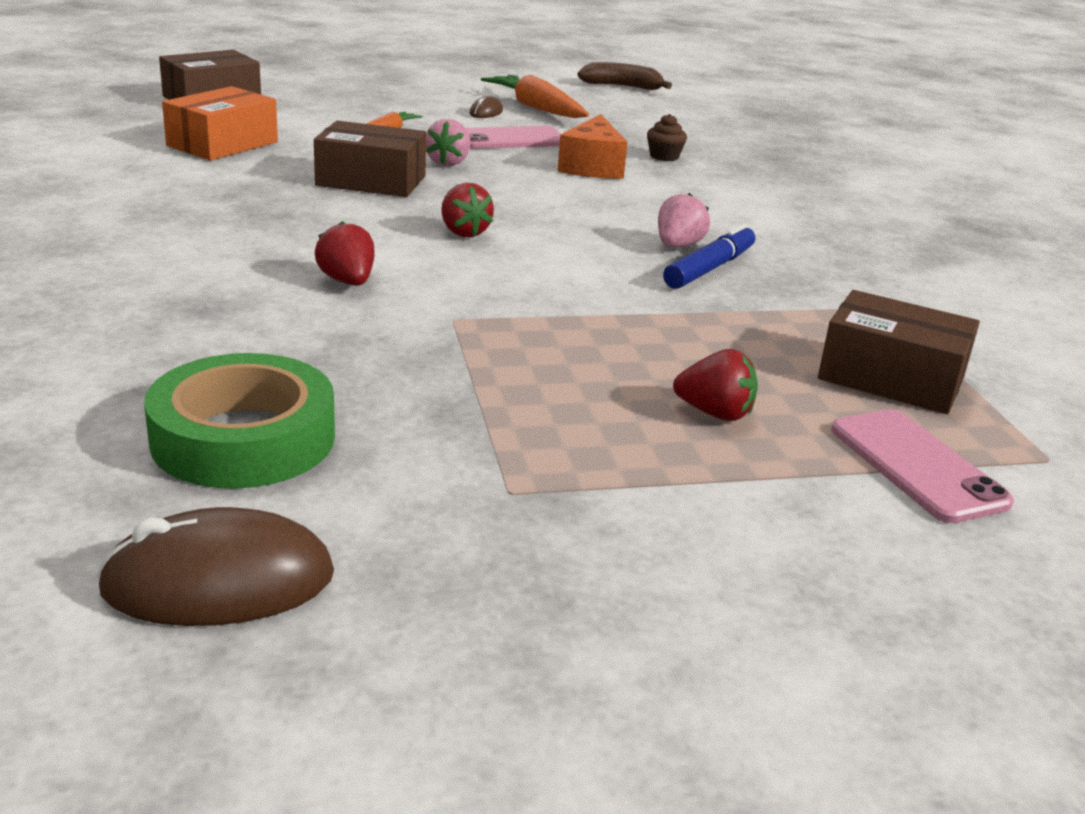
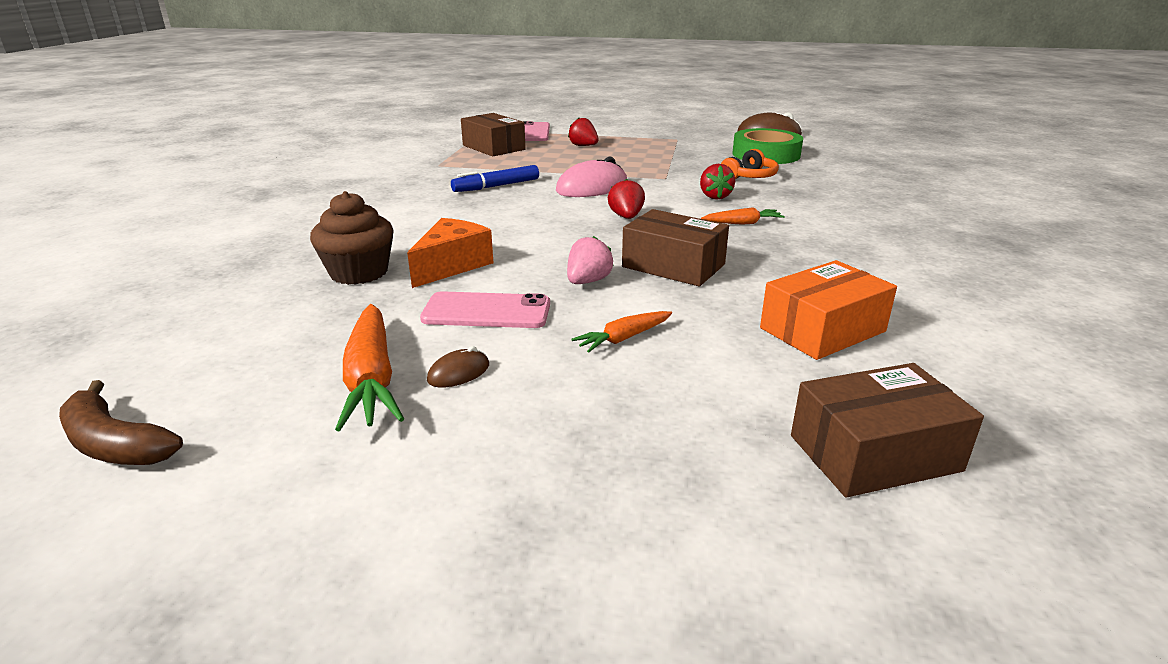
camera: 155 degrees left, 0 degrees up
brown cupcake [647,114,687,161] -> brown cupcake [310,191,394,285], size x1.88
pink strawberry [658,193,710,247] -> none
none -> pink mouse [556,157,627,197]
none -> orange carrot [701,207,785,225]
none -> orange headphones [721,149,779,179]

